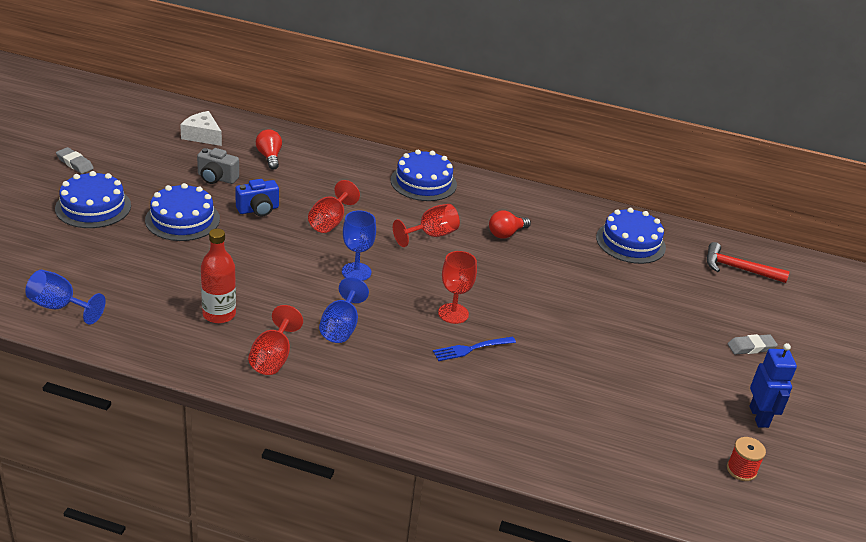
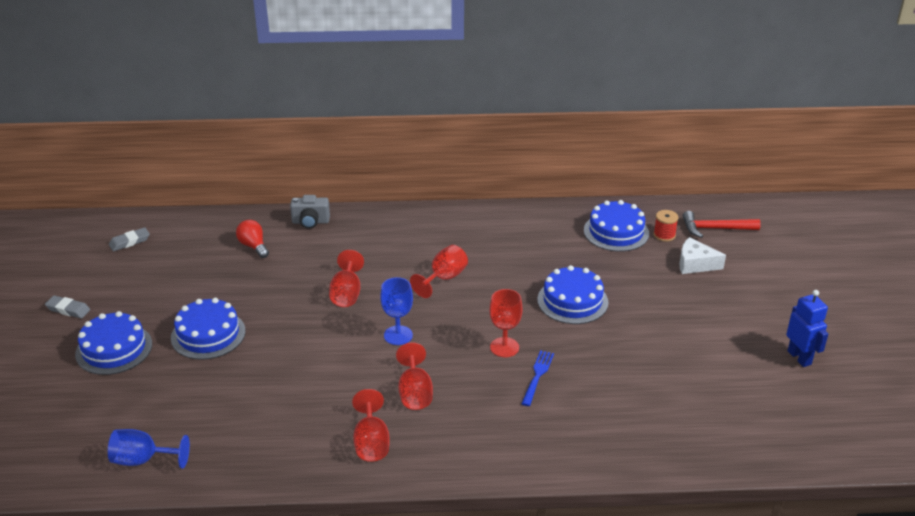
camera: 15 degrees left, 0 degrees up
white cheese [180,111,222,146] -> white cheese moved to [679,237,726,274]
grey camera [197,148,239,184] -> grey camera moved to [290,195,330,229]
red bottle [201,229,236,323] -> none
blue camera [235,179,279,217] -> none
blue goblet [319,277,369,343] -> red goblet [396,342,433,410]
blue cake [391,150,457,201] -> blue cake moved to [537,265,608,324]
blue fork [433,336,516,361] -> blue fork turned 150 degrees clockwise [521,350,554,406]
red light bulb [489,210,531,239] -> none
grey eraser [727,334,778,355] -> grey eraser moved to [109,227,150,251]
red spool [727,437,766,481] -> red spool moved to [653,210,678,242]

